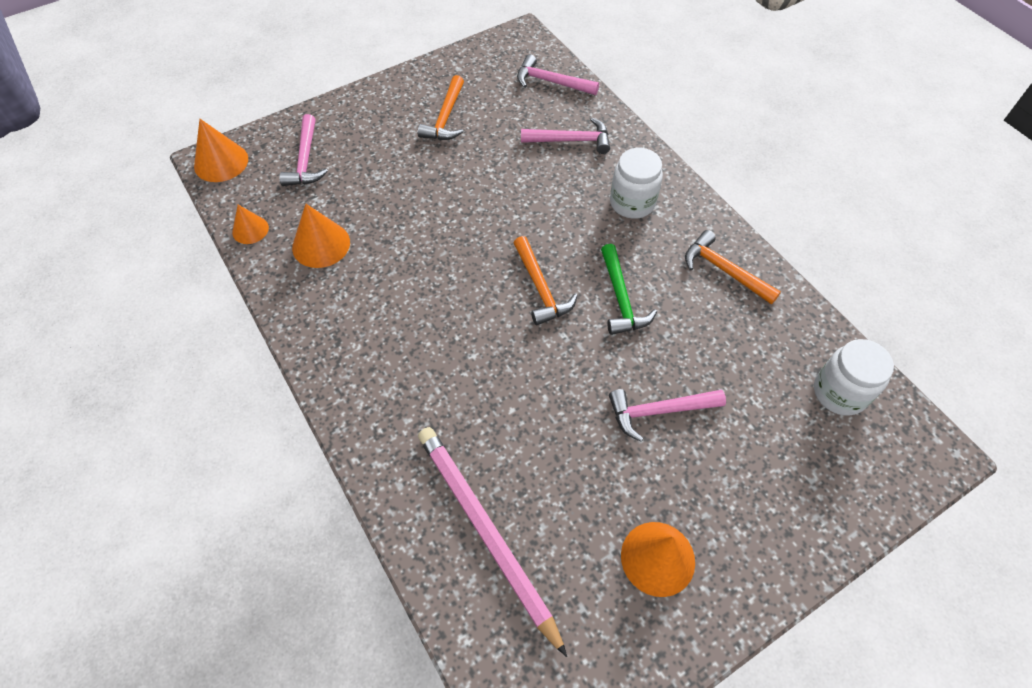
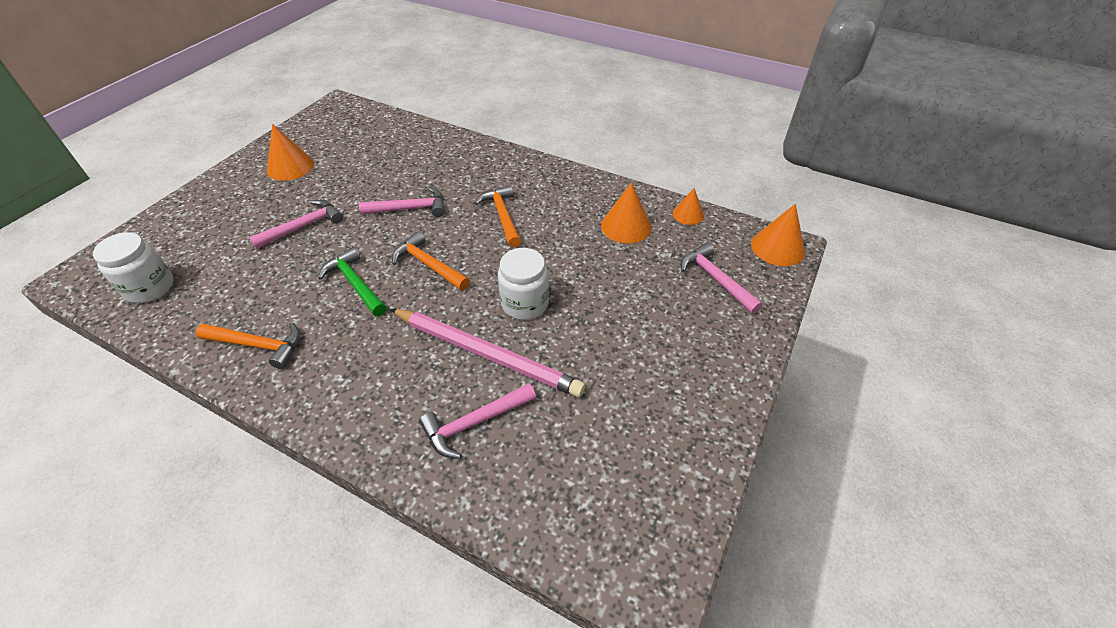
camera: 150 degrees right, 10 degrees down
orange hammer [418,75,464,140] -> orange hammer moved to [475,185,521,247]
pink pencil [418,427,567,657] -> pink pencil moved to [390,309,585,397]
pink hammer [517,54,599,95] -> pink hammer moved to [359,187,445,217]
white jar [610,148,663,219] -> white jar moved to [498,248,549,320]

